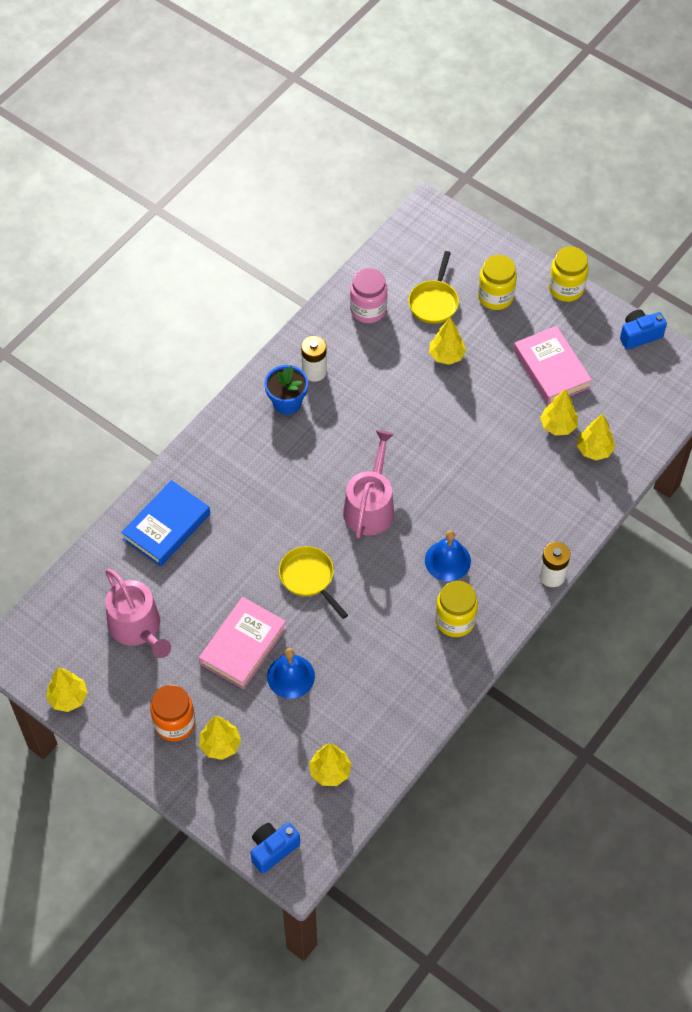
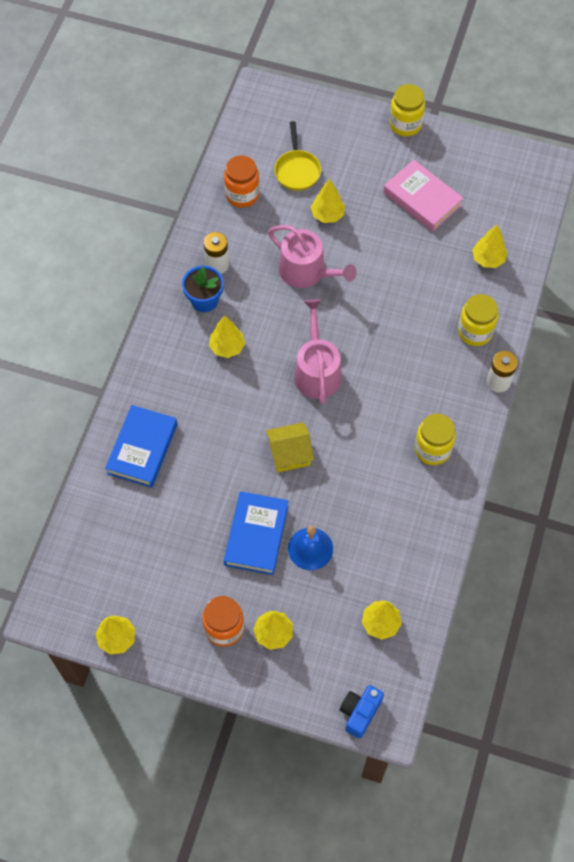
camera: 20 degrees left, 5 degrees up
pink watering can [105,569,171,658] -> pink watering can moved to [268,225,357,288]
pink book [199,597,287,689] -> blue book [224,491,288,575]
yellow pan [279,546,348,619] -> yellow house [266,422,314,473]
pink jar [350,268,387,323] -> orange jar [224,155,260,208]
blue bell [425,530,471,581] -> none
yellow jar [478,255,517,310] -> yellow jar moved to [458,294,499,346]
yellow tree [540,389,578,435] -> yellow tree moved to [209,316,245,358]
blue camera [620,309,667,350] -> none

